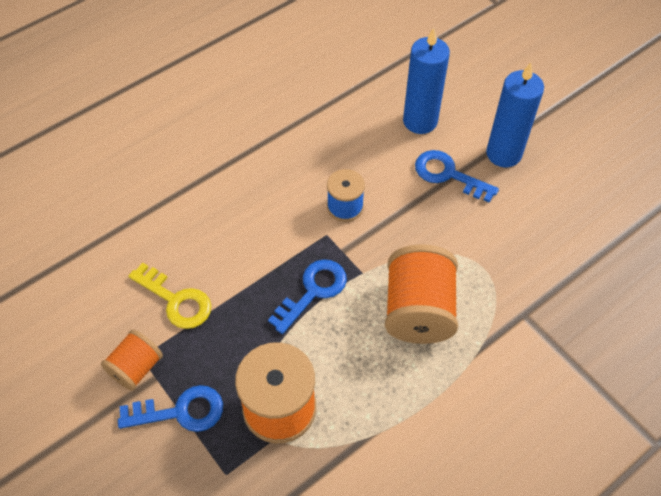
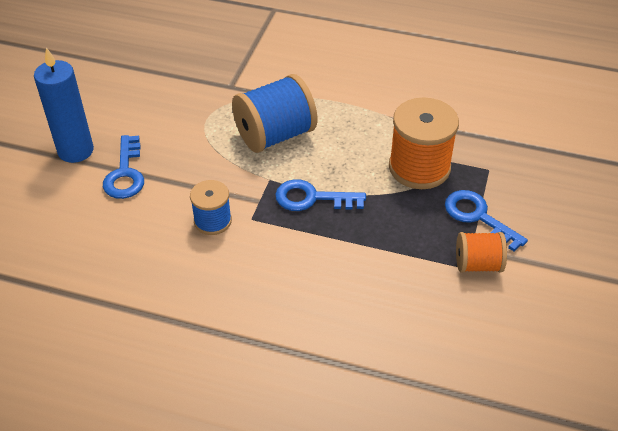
camera: 125 degrees left, 10 degrees down
yellow key [128,263,211,329] -> none
orange spool [385,244,458,344] -> blue spool [232,74,317,153]
blue candle [403,28,450,134] -> none

